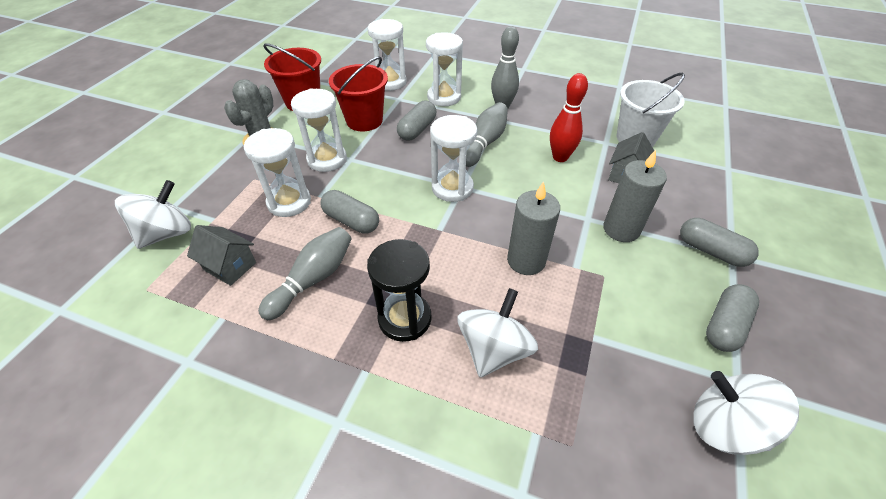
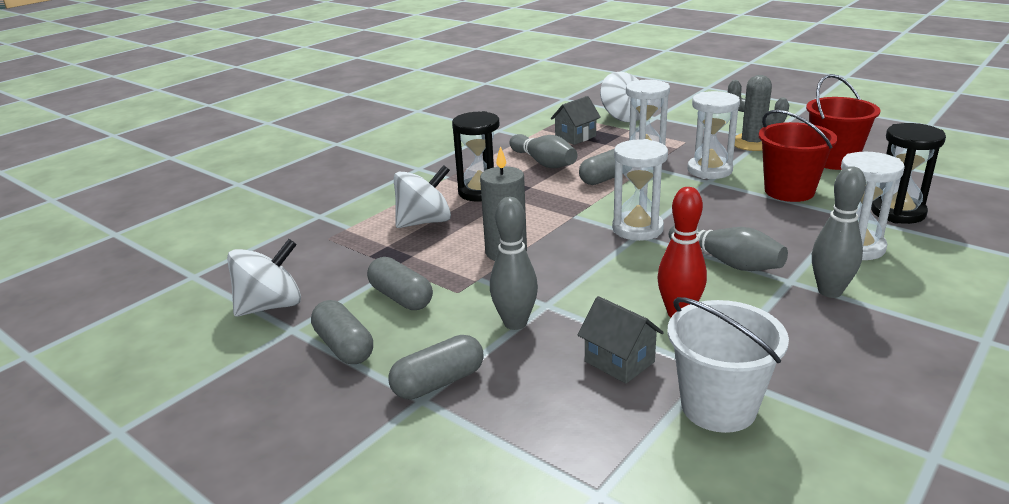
camera: 110 degrees right, 20 degrees down
white hourglass [367,19,407,91] -> black hourglass [871,123,946,224]
grey capsule [397,101,436,141] -> grey capsule moved to [367,257,433,310]
white spinning top [457,288,538,377] -> white spinning top turned 75 degrees counterclockwise [394,165,451,228]
grey candle [603,150,667,242] -> grey bowling pin [490,197,538,330]

